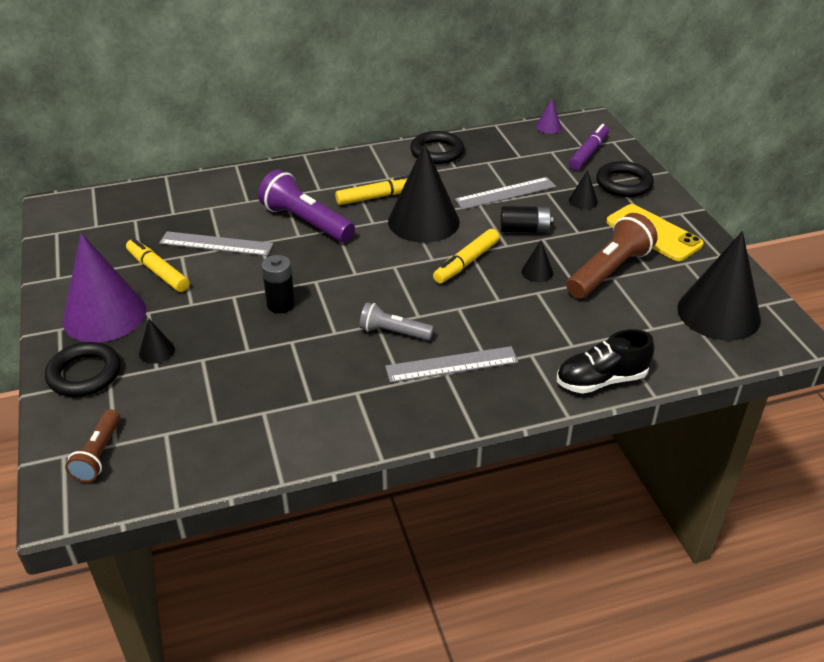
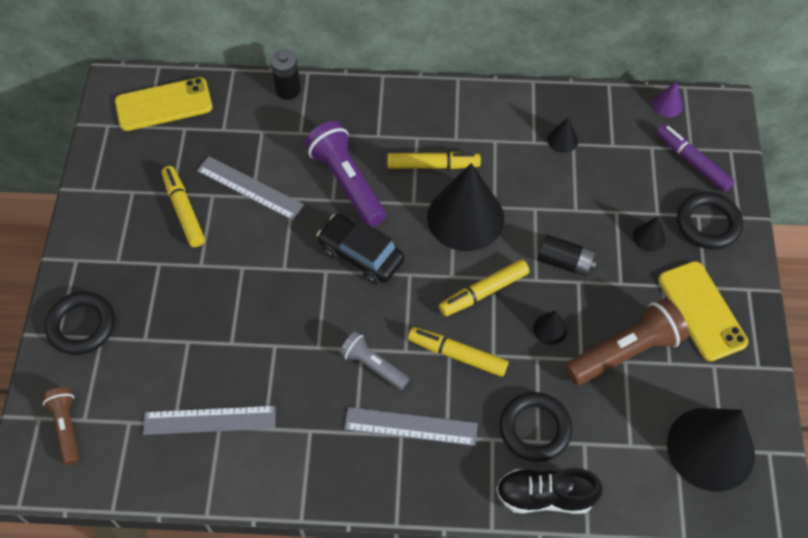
camera: 20 degrees right, 20 degrees up
purple cone [63,233,146,342] -> none
brown flashlight [65,409,120,482] -> brown flashlight turned 135 degrees clockwise [42,387,80,465]
black cone [139,319,175,364] -> black cone moved to [547,118,578,153]
black battery [261,255,295,313] -> black battery moved to [270,50,301,100]
black ring [410,131,464,164] -> black ring moved to [500,392,572,462]
grey ruler [455,177,556,210] -> grey ruler moved to [143,406,275,435]
purple marker [569,124,609,170] -> purple marker turned 90 degrees counterclockwise [656,124,735,192]
none -> yellow phone [115,77,212,131]
none -> black car [317,214,404,285]
none -> yellow marker [408,327,508,377]

